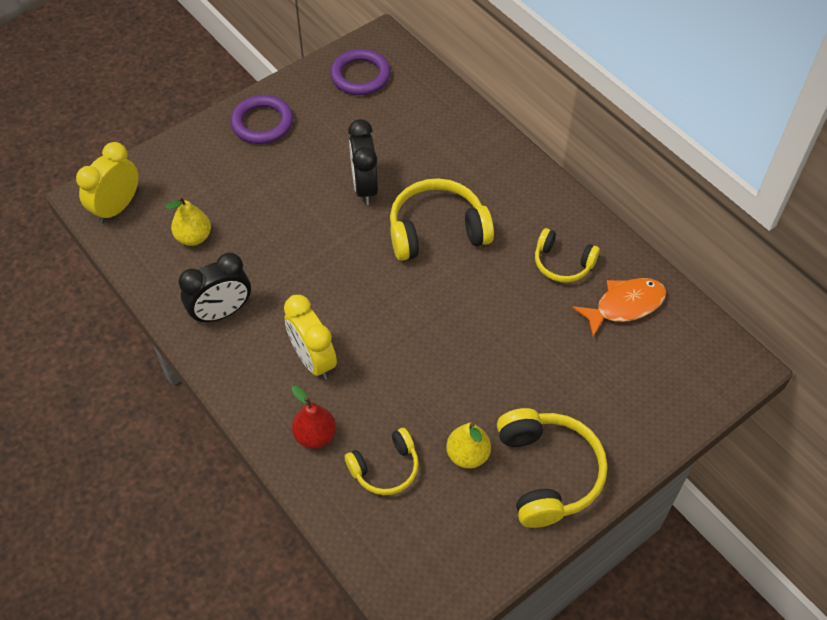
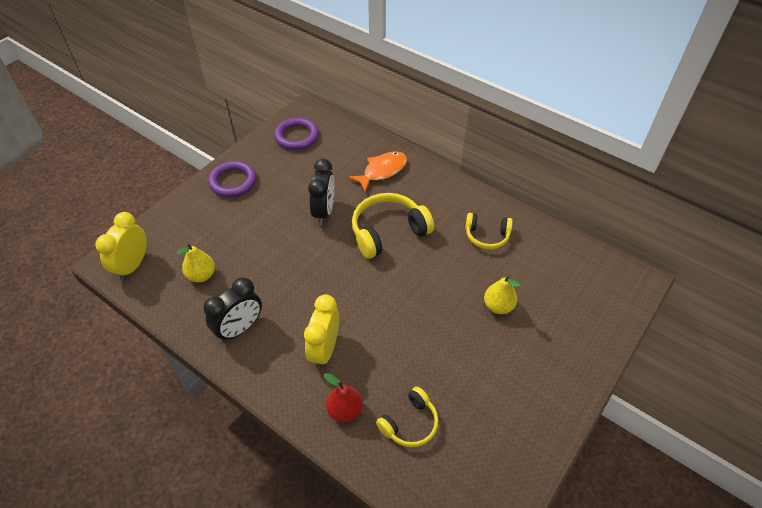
camera: 15 degrees left, 5 degrees down
yellow clock [284,295,337,380] -> yellow clock turned 60 degrees clockwise [304,294,339,369]
black clock [348,119,378,205] -> black clock turned 150 degrees counterclockwise [308,159,335,225]
yellow pear [446,422,491,469] -> yellow pear moved to [484,275,520,314]
yellow headphones [497,408,608,528] -> none
orange fish [573,278,666,337] -> orange fish moved to [348,152,407,192]

